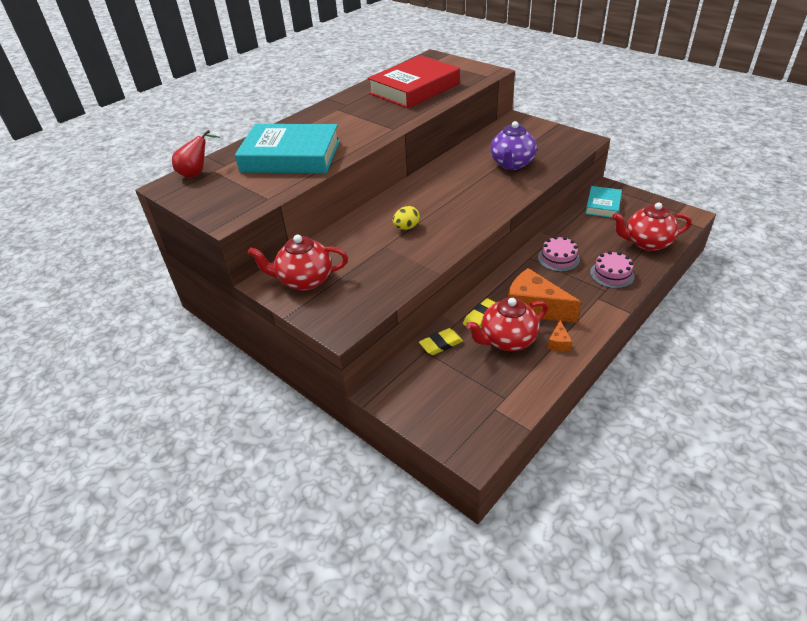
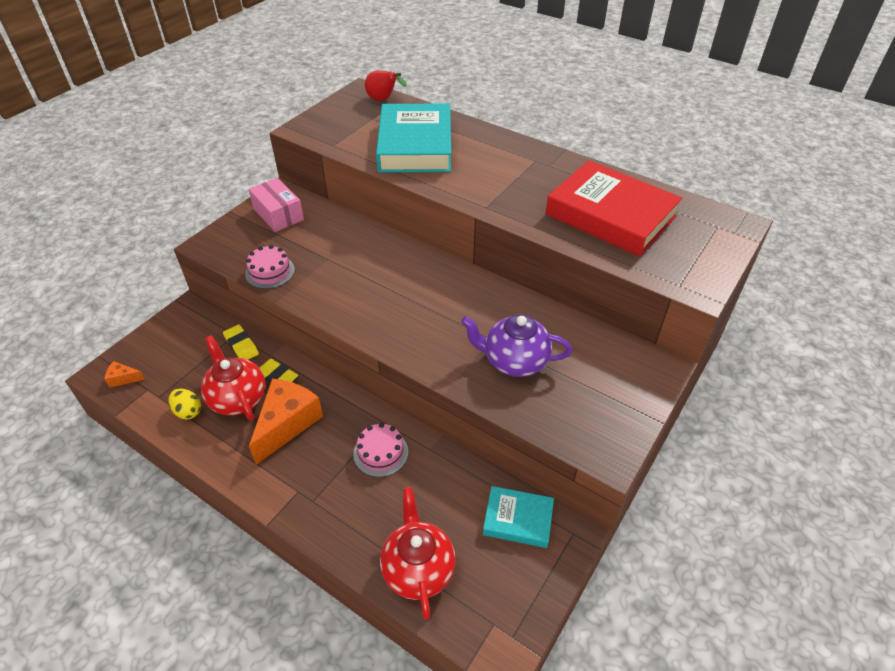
camera: 80 degrees right, 5 degrees up
red teapot [248,235,348,291] -> pink box [248,178,304,232]
yellow egg [393,206,420,230] -> yellow egg moved to [168,389,201,420]
orange cheese [548,320,572,351] -> orange cheese moved to [104,361,145,388]
pink cake [590,251,635,289] -> pink cake moved to [245,245,295,289]

